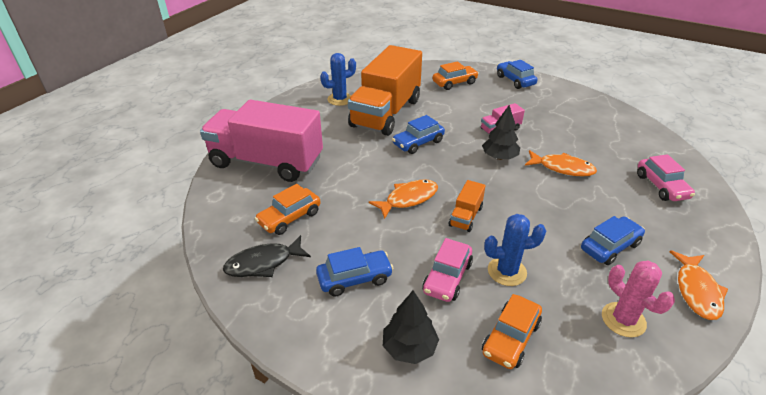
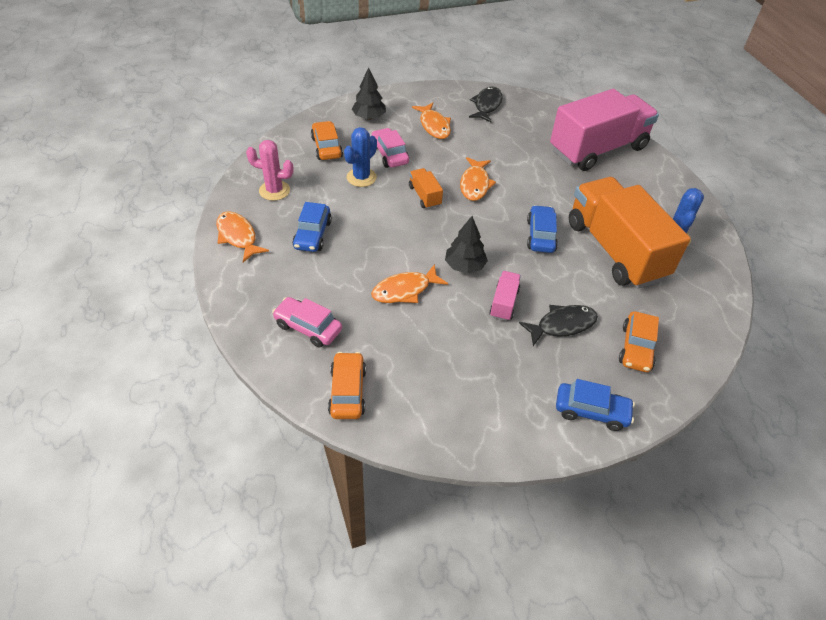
camera: 130 degrees right, 10 degrees up
orange car [255,184,321,235] -> orange car moved to [328,352,366,419]
blue car [316,247,394,296] -> orange fish [412,103,451,139]
none -> black fish [519,305,598,346]

